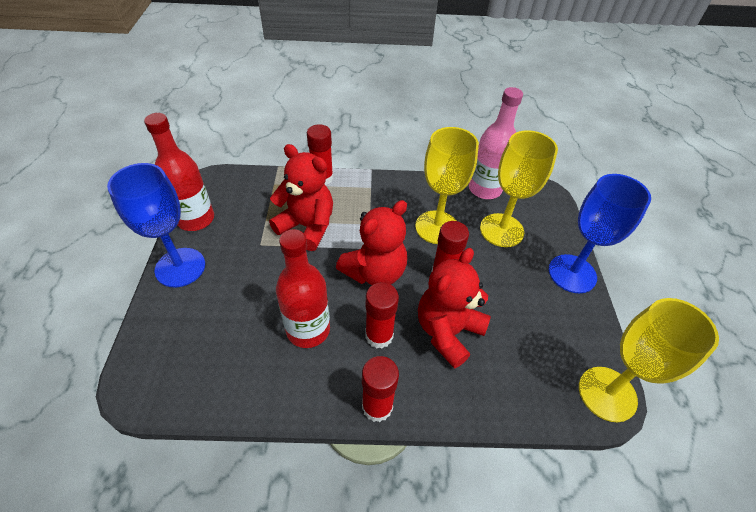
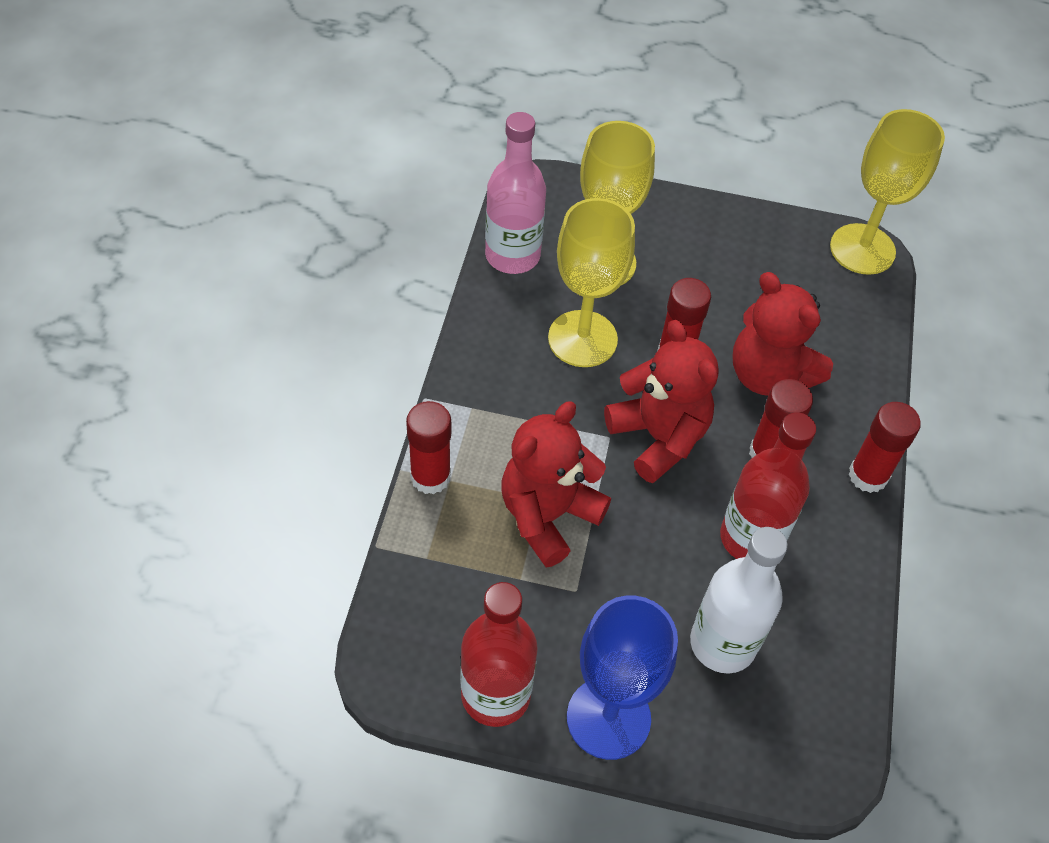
camera: 80 degrees left, 5 degrees up
blue goblet [549,174,651,293] -> none
none -> white bottle [690,527,788,673]

